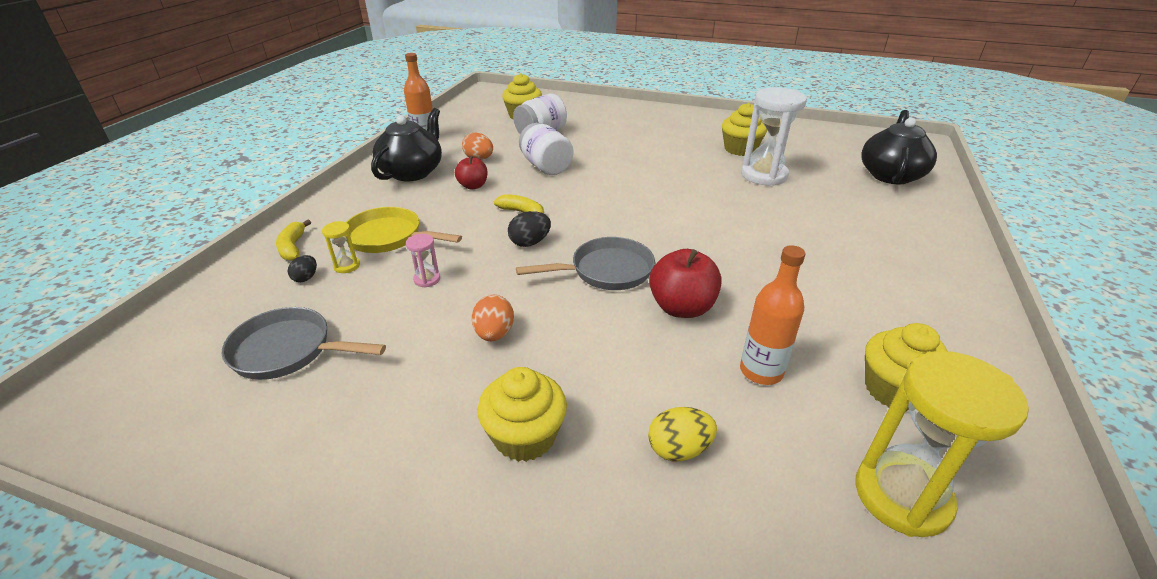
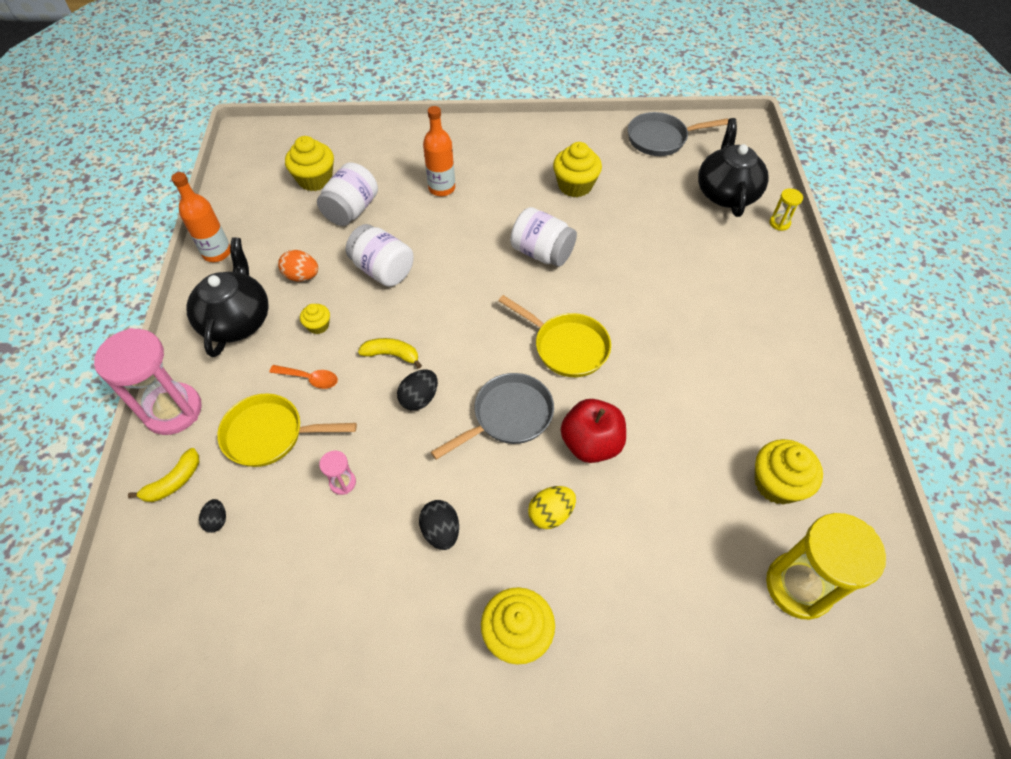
camera: 20 degrees left, 20 degrees up
grey pan [222,307,386,380] -> grey pan moved to [628,112,728,156]
yellow banana [276,220,311,261] -> yellow banana turned 105 degrees counterclockwise [128,448,199,502]
yellow hourglass [322,221,360,273] -> yellow hourglass moved to [770,188,803,231]
red apple [455,156,488,189] -> yellow cupcake [300,304,330,334]
orange egg [472,295,514,341] -> black egg [419,500,459,550]
yellow egg [648,407,717,461] -> yellow egg moved to [528,486,576,529]
orange bottle [740,245,805,385] -> orange bottle moved to [423,106,455,196]
white hourglass [741,87,807,186] -> none
none -> pink hourglass [94,328,202,435]
none -> orange spoon [269,365,338,389]
none -> yellow pan [498,295,611,377]
none -> white jar [510,207,577,267]

